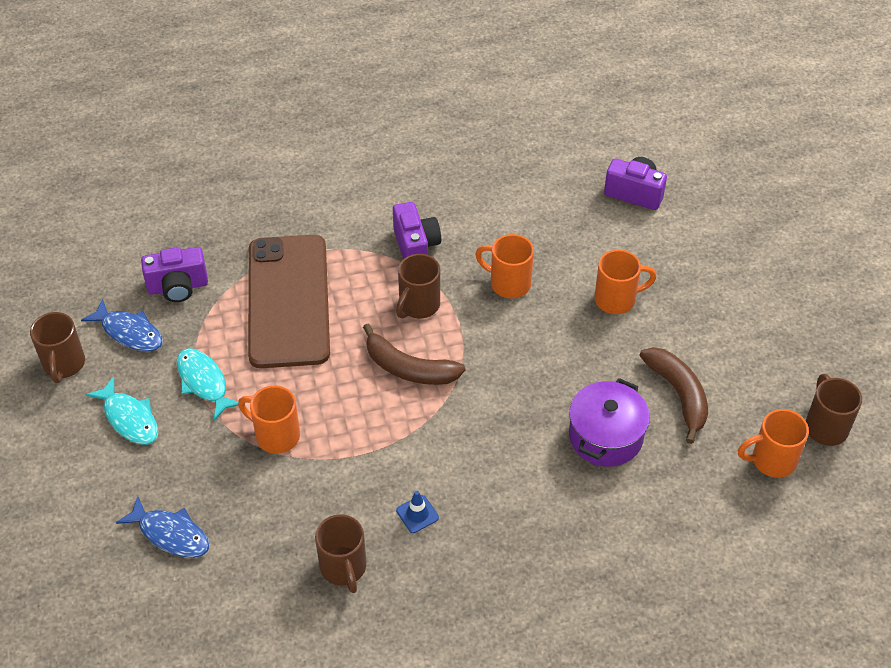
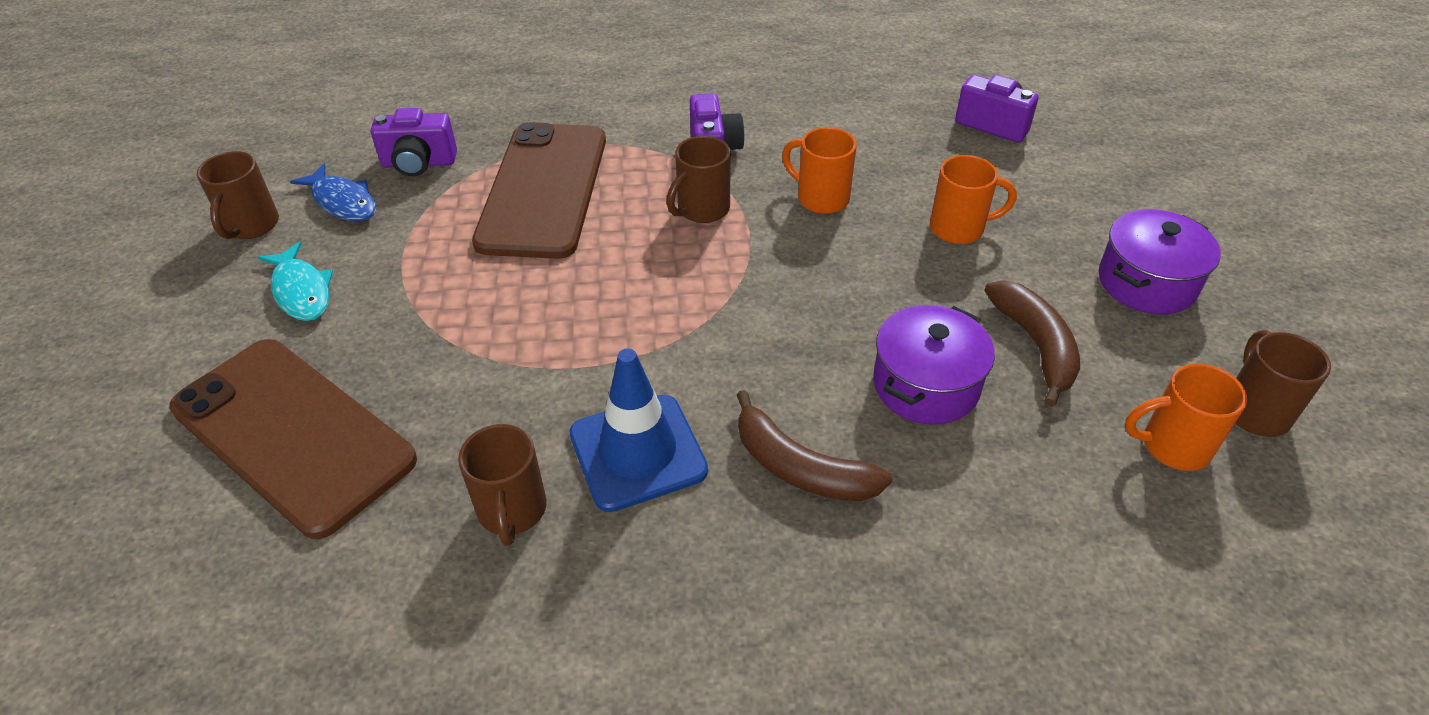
camera: 10 degrees right, 5 degrees down
blue fish [116,496,210,558] -> brown phone [169,339,417,539]
turquoise fish [177,348,239,421] -> none
orange mug [238,385,300,454] -> none
brown banana [363,324,465,385] -> brown banana moved to [737,390,892,501]
blue traffic cone [396,491,439,533] -> blue traffic cone [569,349,708,512], size x2.37
none -> purple pot [1099,209,1221,314]

